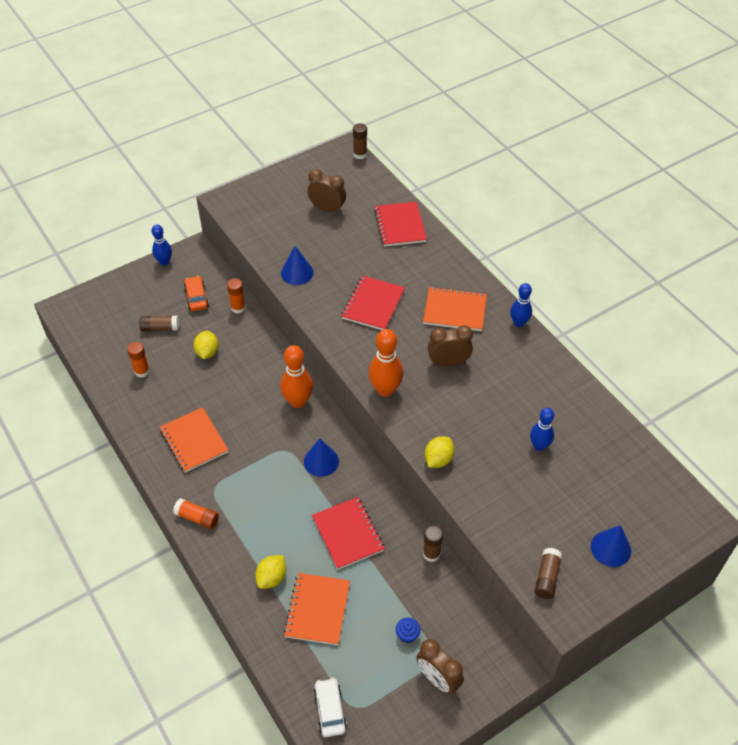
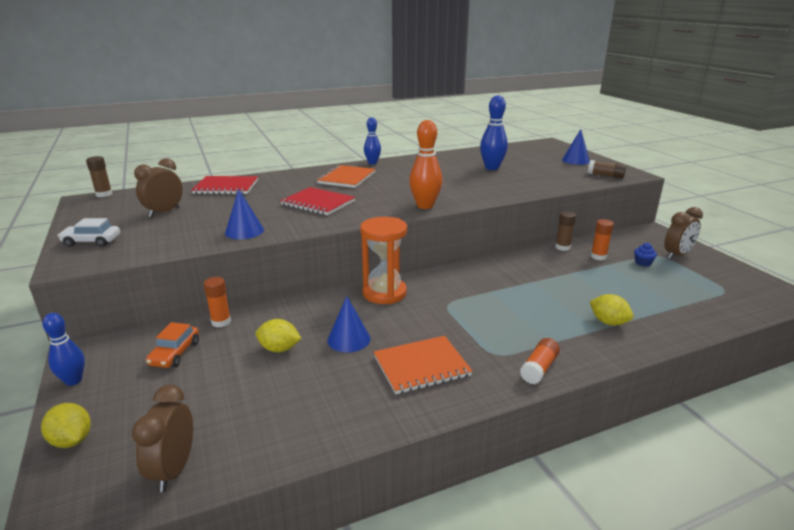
camera: 80 degrees left, 25 degrees down
orange glue stick [127,342,150,378] -> orange glue stick moved to [591,219,614,260]
brown glue stick [139,316,179,331] -> none
orange car [184,276,209,311] -> orange car turned 75 degrees counterclockwise [146,322,199,368]
orange bowling pin [280,345,313,408] -> orange hourglass [360,217,407,304]
orange notebook [284,573,350,645] -> none
blue cone [304,438,339,477] -> blue cone moved to [327,296,370,352]
red notebook [312,497,385,570] -> none
white car [313,678,347,737] -> white car moved to [57,218,120,247]
yellow lemon [425,436,454,468] -> yellow lemon moved to [41,403,91,448]
brown clock [428,325,473,367] -> brown clock moved to [132,384,193,492]
blue bowling pin [530,408,554,451] -> blue bowling pin [480,95,508,170], size x1.52

